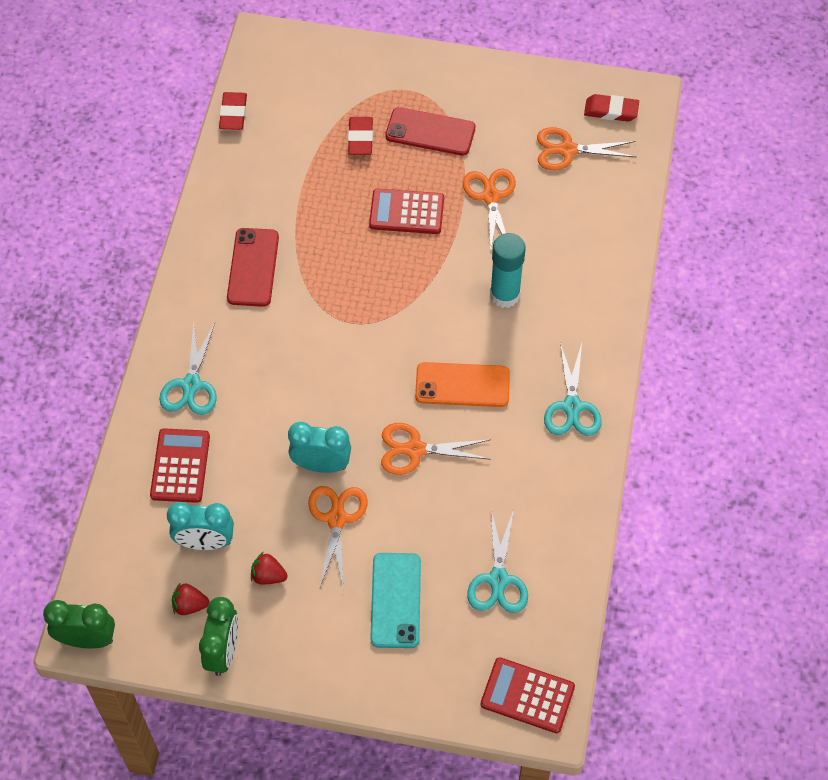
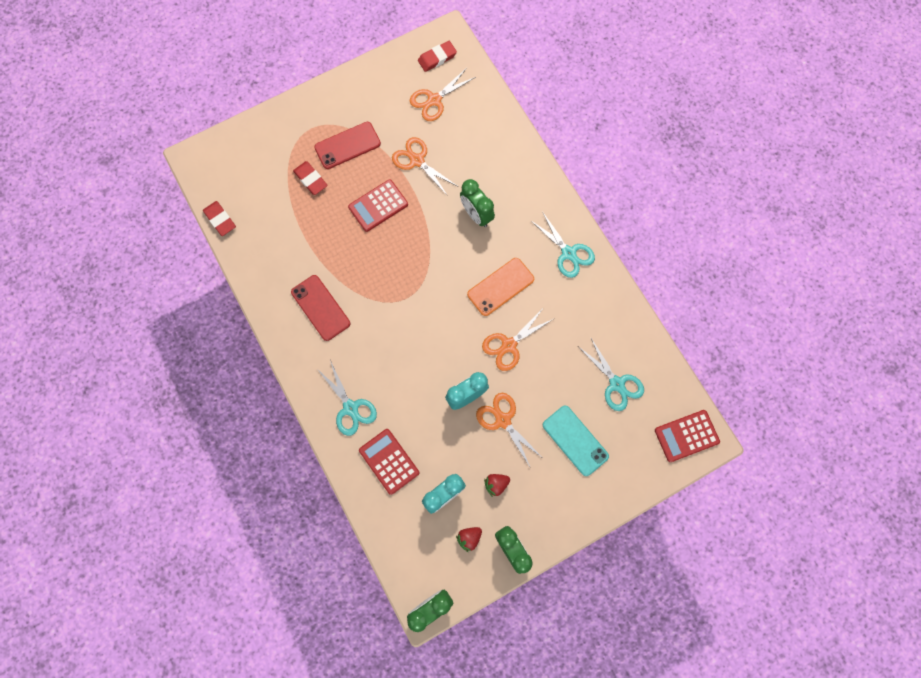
camera: 40 degrees left, 15 degrees up
turquoise glue stick [490,233,526,308] -> green clock [460,179,495,227]

